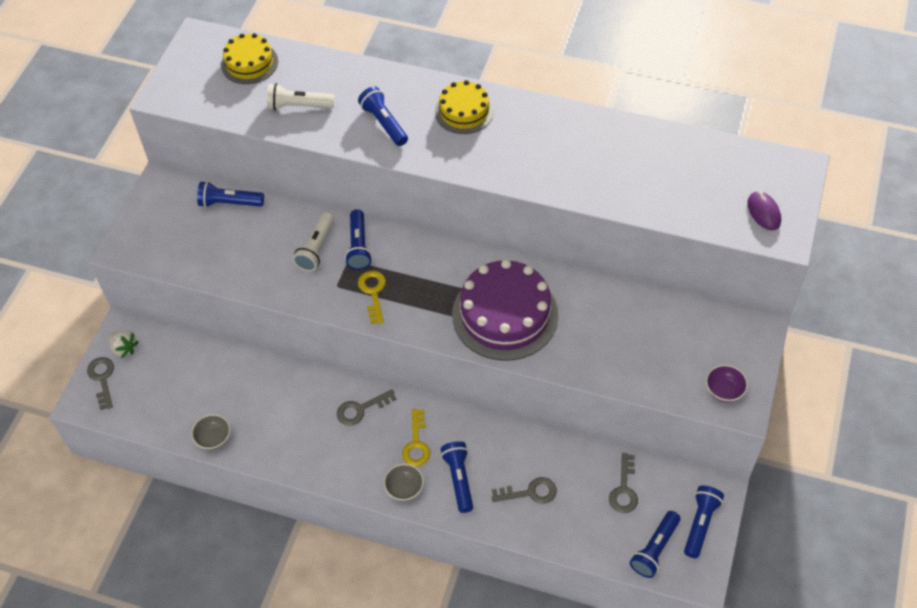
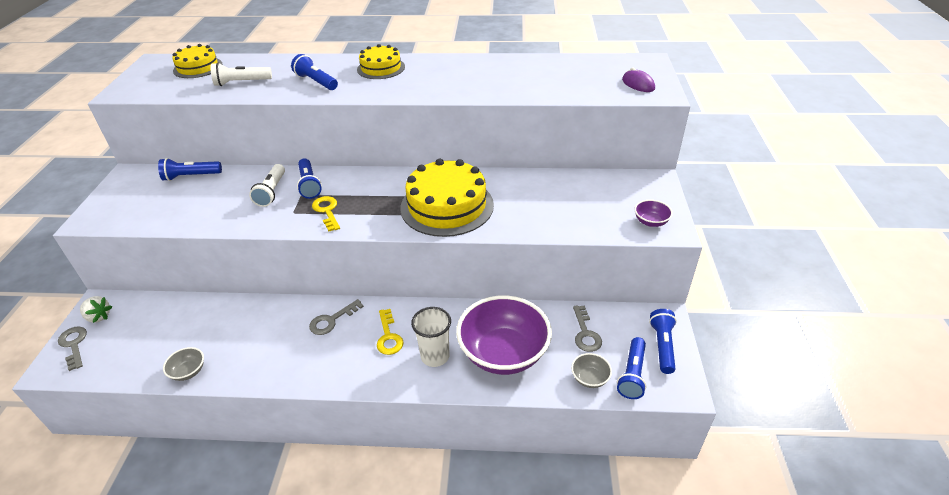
camera: 15 degrees left, 15 degrees down
grey bowl [384,463,424,501] -> grey bowl moved to [571,353,612,388]
blue flashlight [441,441,473,513] -> white cup [411,307,451,367]
purple cake [452,259,558,361] -> yellow cake [400,159,494,237]
grey key [492,477,557,504] -> purple bowl [456,295,552,375]

